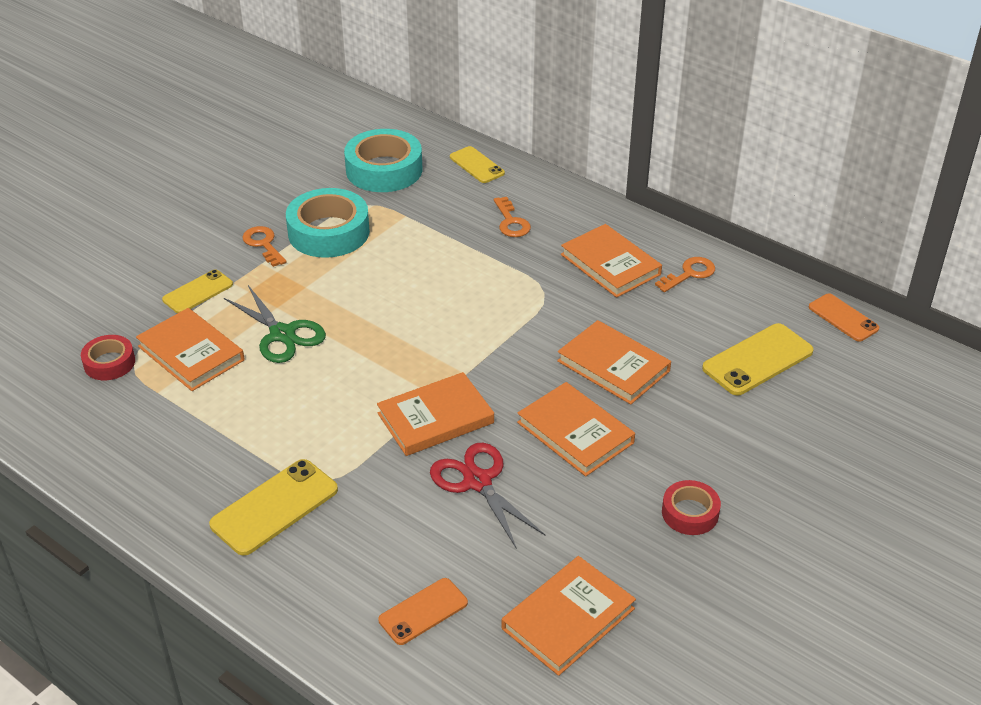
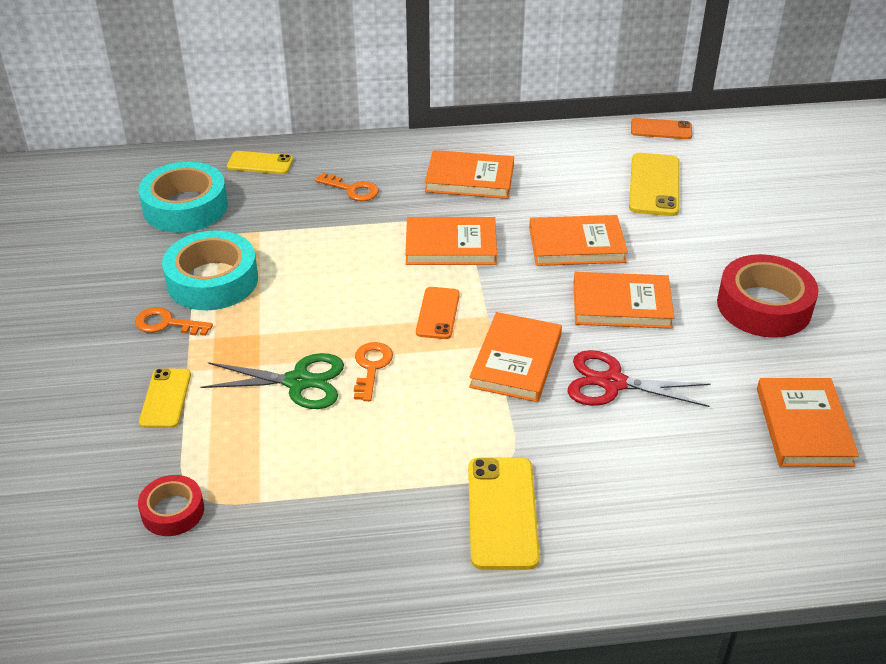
camera: 45 degrees left, 0 degrees up
orange book [136,308,244,391] -> orange book moved to [405,217,497,265]
orange phone [378,578,468,645] -> orange phone moved to [416,287,460,339]
orange key [655,257,715,292] -> orange key moved to [354,342,393,401]
red tape [662,480,721,535] -> red tape [717,254,818,338], size x1.81

